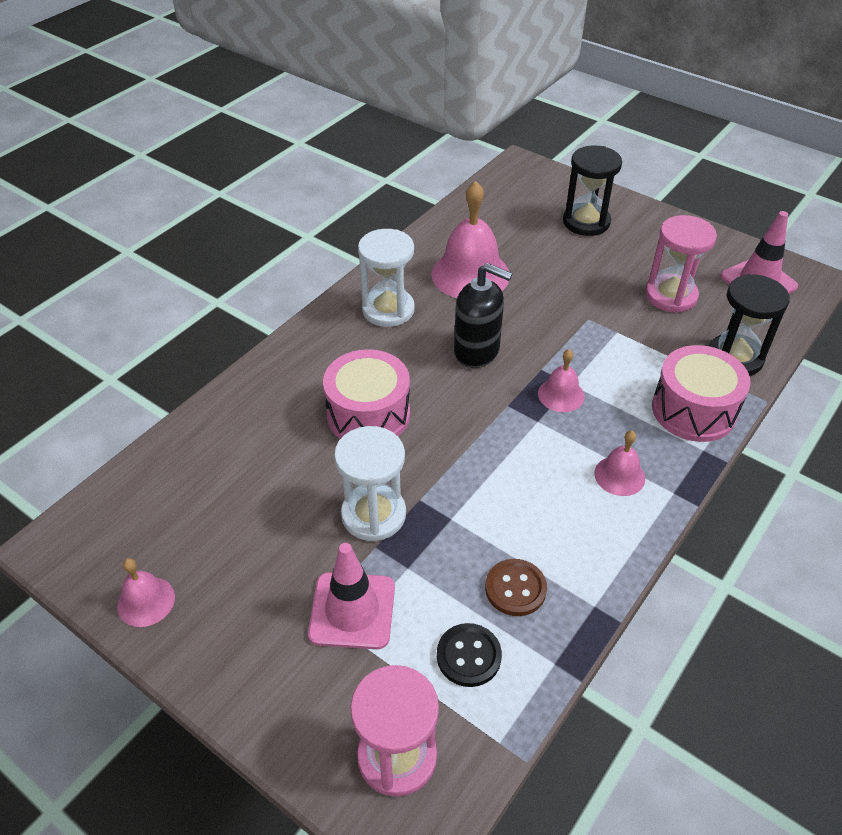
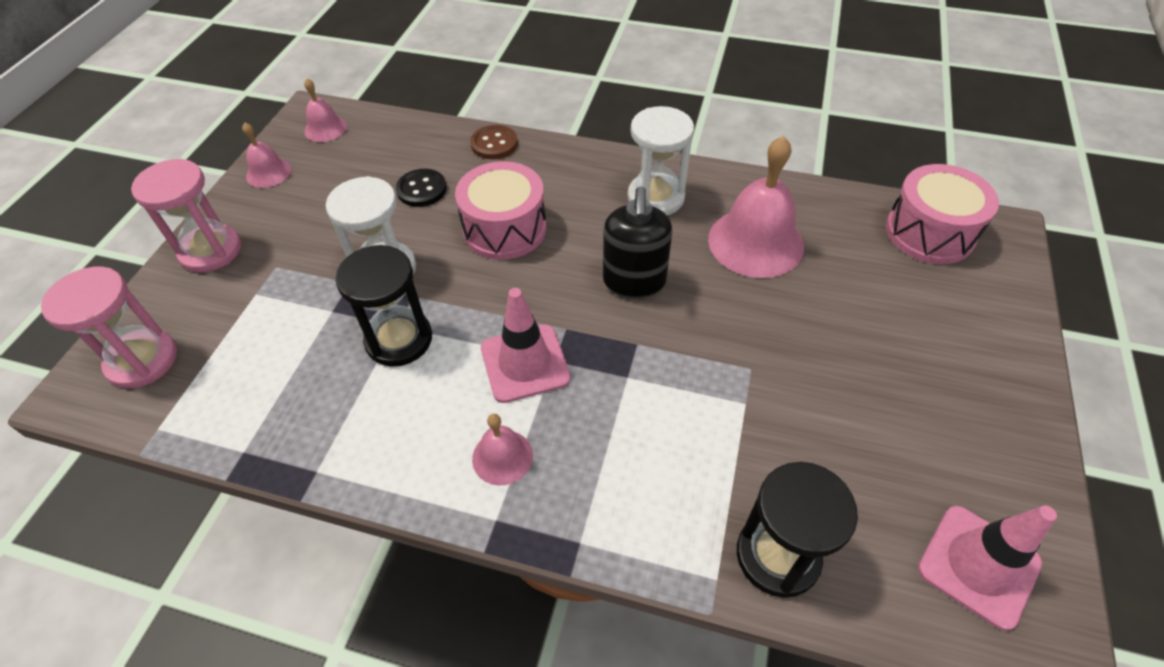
camera: 70 degrees right, 5 degrees up
pink traffic cone [308,543,395,649] -> pink traffic cone moved to [481,288,571,403]
black button [437,623,502,687] -> black button moved to [396,169,447,207]
brown button [485,559,547,616] -> brown button moved to [470,125,518,159]
pink bell [538,349,585,412] -> pink bell moved to [304,79,347,142]
black hourglass [563,145,622,236] -> black hourglass moved to [335,245,432,367]
pink hourglass [645,215,717,313] -> pink hourglass moved to [131,159,241,272]
pink drum [652,345,751,442] -> pink drum moved to [886,164,999,264]

